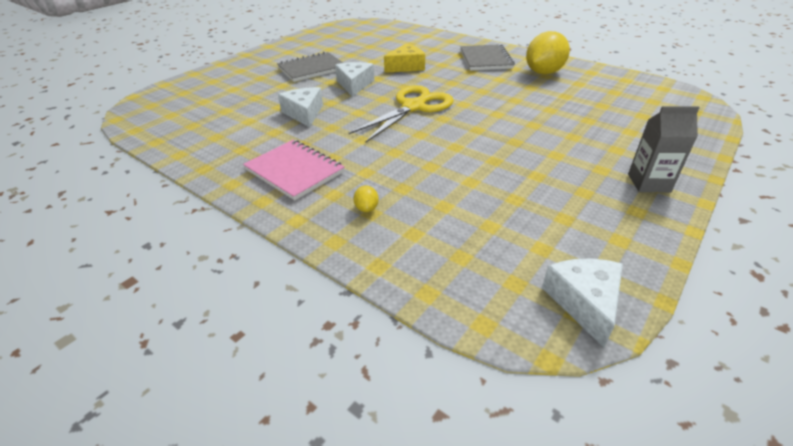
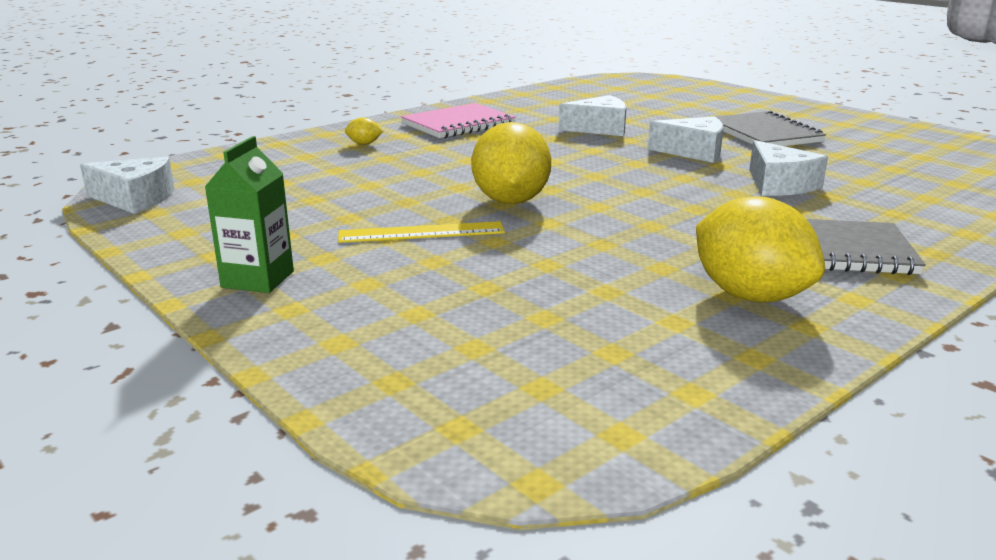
camera: 100 degrees right, 15 degrees down
yellow scissors [349,85,454,142] -> none
yellow cheese [384,44,425,73] -> white cheese [749,140,828,196]
grey carton [628,106,700,192] -> green carton [205,136,294,293]
none -> yellow ruler [338,221,505,243]
none -> yellow lemon [471,122,551,204]

